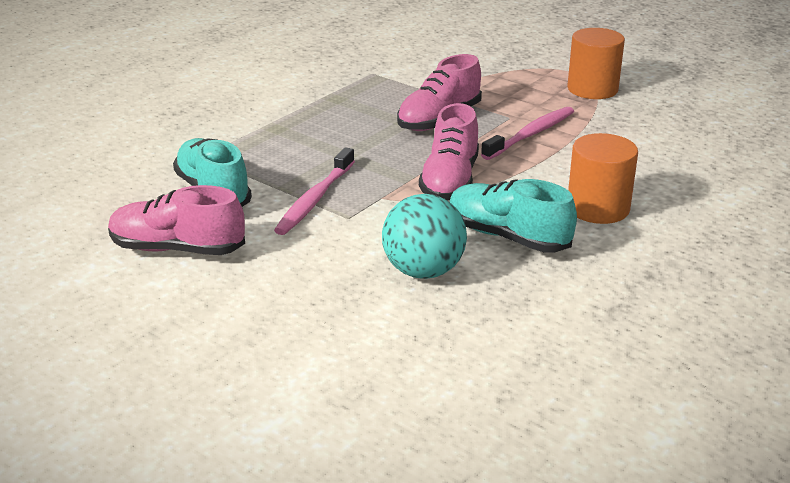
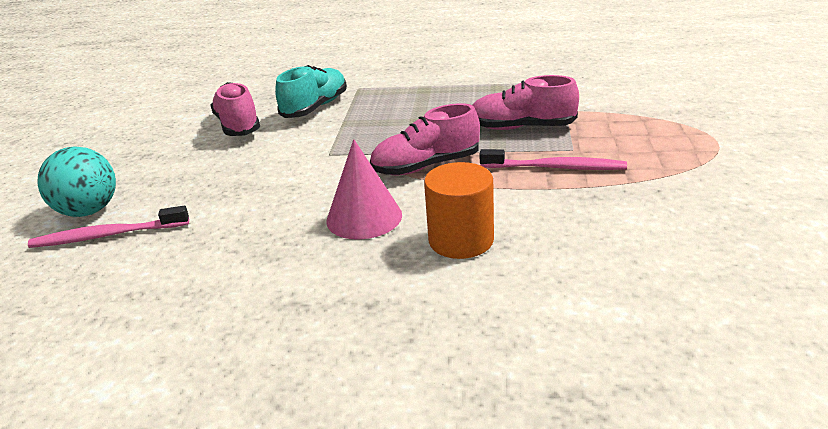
camera: 60 degrees right, 0 degrees up
pink toothbrush [274,147,355,235] -> pink toothbrush moved to [28,206,189,248]
turquoise ball [382,194,467,279] -> turquoise ball moved to [38,146,116,217]
turquoise shoe [450,179,577,253] -> pink cone [326,139,402,240]
orange cylinder [567,28,625,99] -> none

